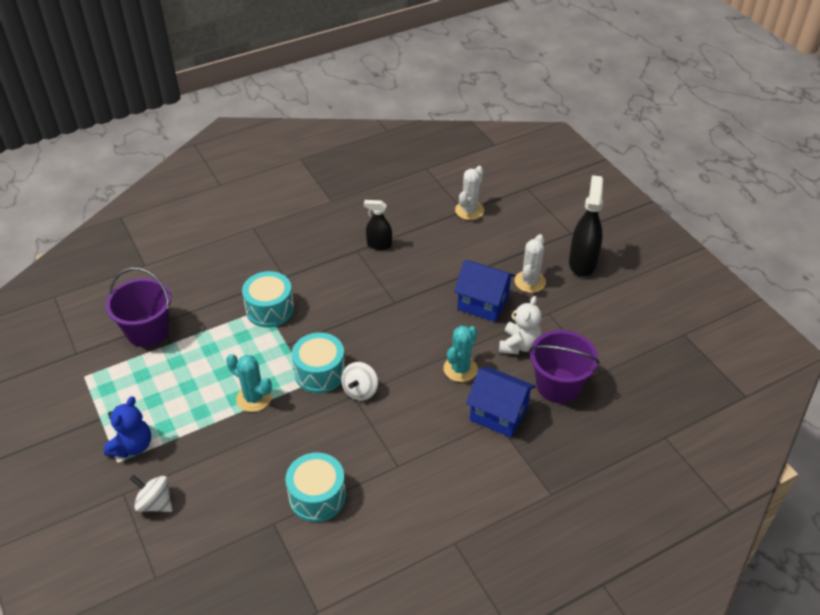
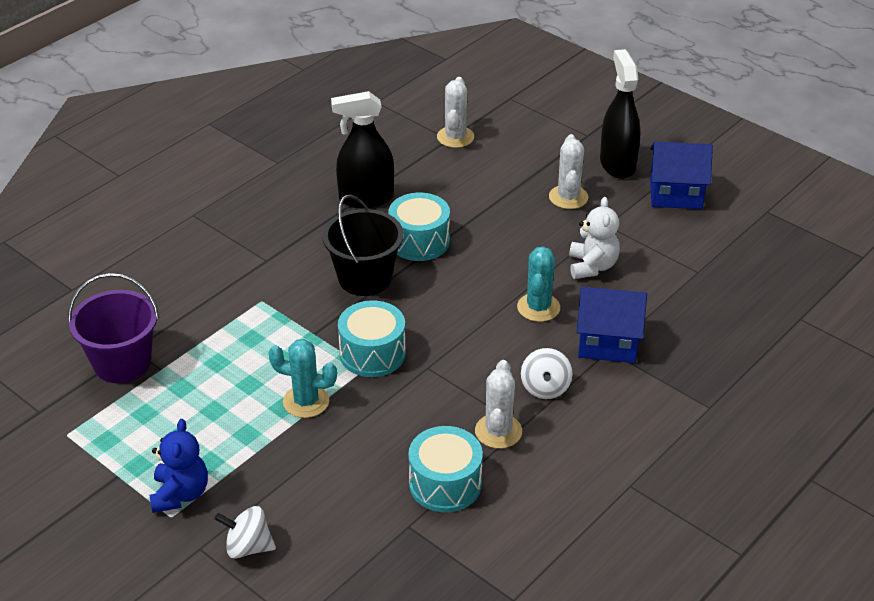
camera: 20 degrees left, 5 degrees down
turquoise drum [242,271,294,327] -> turquoise drum moved to [388,193,450,261]
white spinning top [341,362,378,401] -> white spinning top moved to [521,348,572,399]
black spray bottle [364,200,392,250] -> black spray bottle [331,91,394,208], size x1.66
blue house [454,260,515,322] -> blue house moved to [650,142,713,209]
purple bucket [529,330,599,403] -> none
none -> black bucket [322,195,404,296]
none -> white cactus [475,360,522,449]

